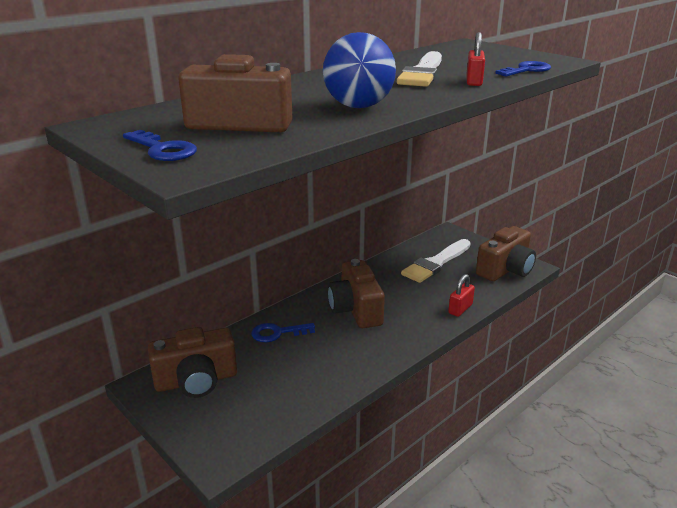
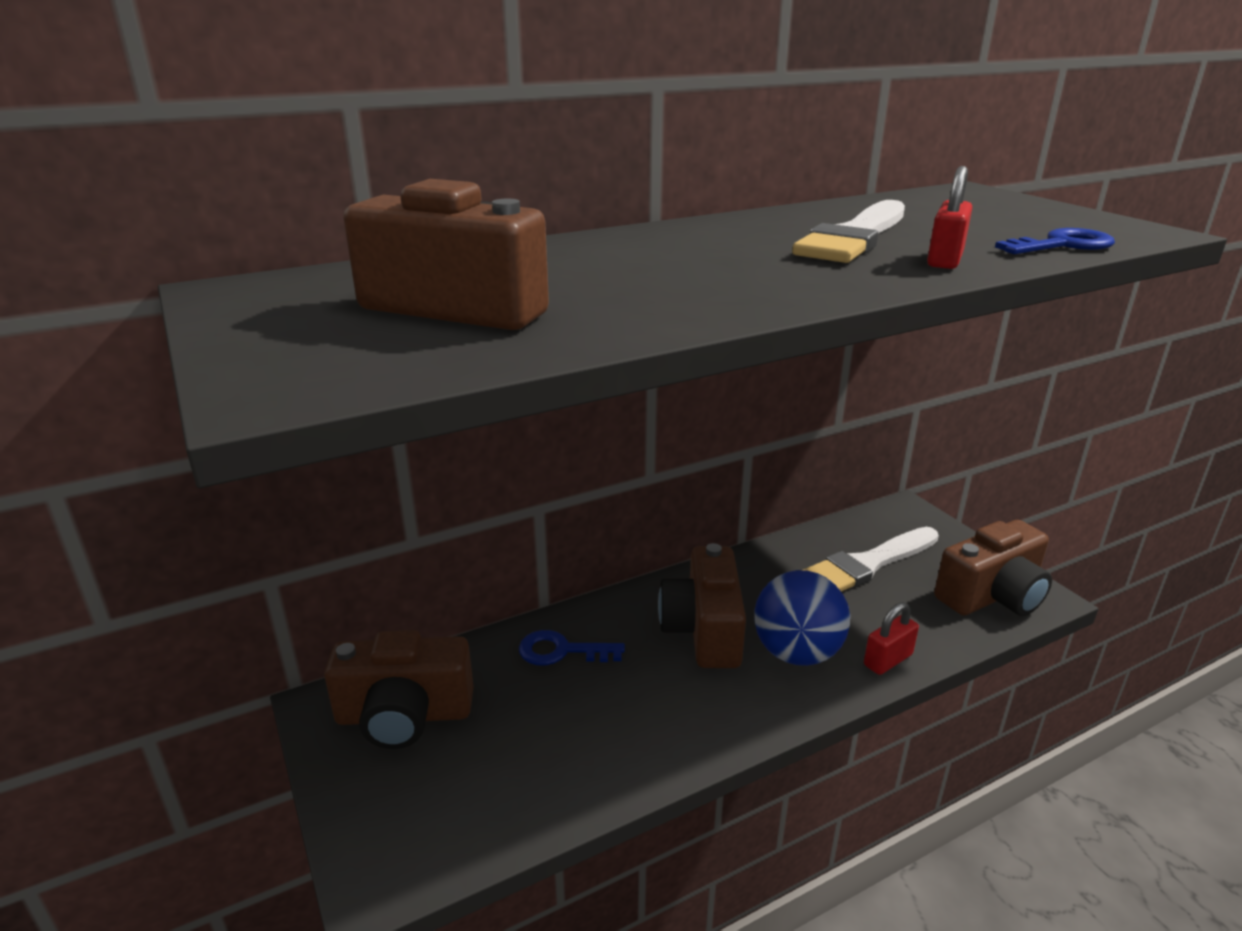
camera: 15 degrees right, 0 degrees up
blue key [123,130,197,161] -> none
blue ball [323,32,396,108] -> blue ball moved to [754,570,850,666]

